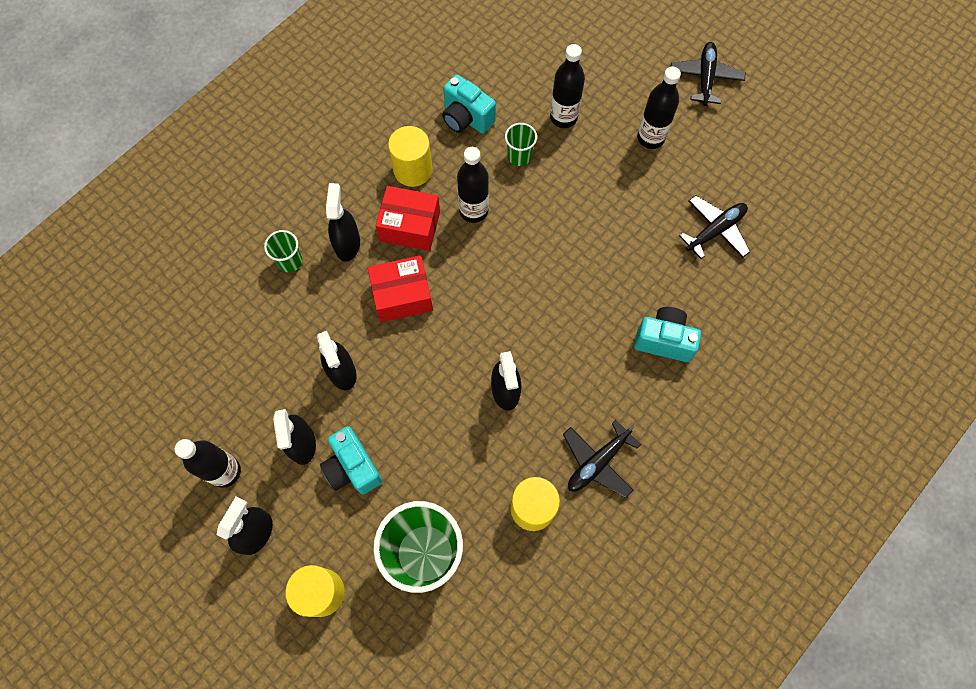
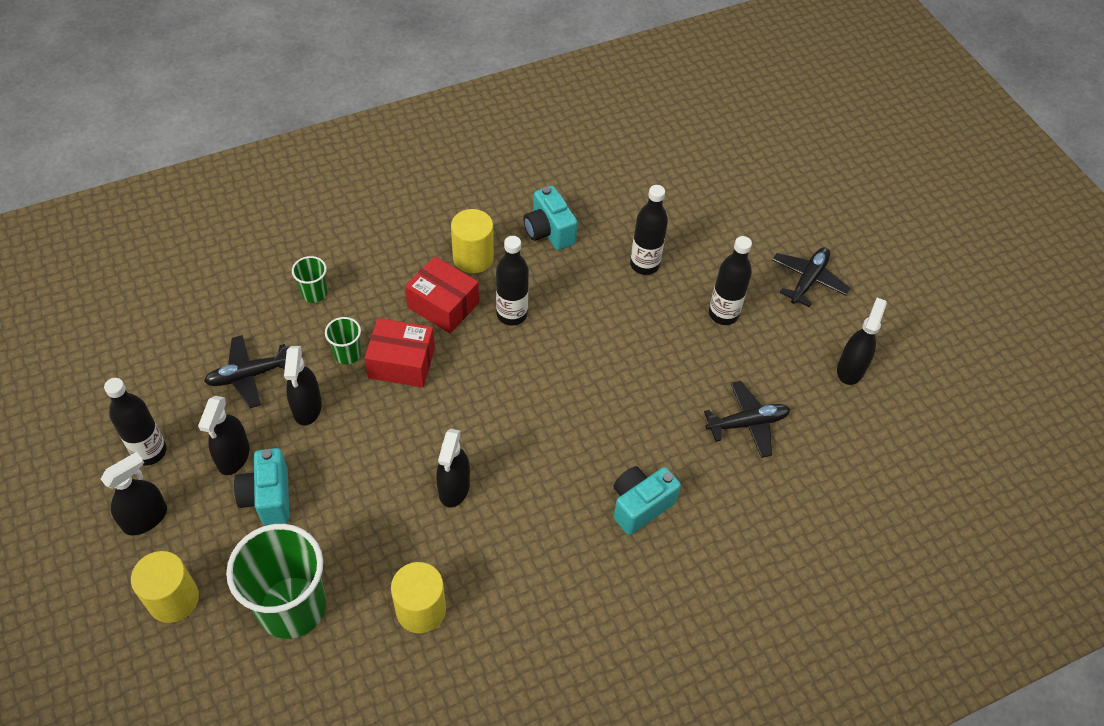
camera: 20 degrees right, 15 degrees down
black spray bottle [326,183,360,262] -> black spray bottle moved to [837,298,887,385]
green cup [505,123,537,166] -> green cup moved to [325,317,361,365]
black plane [563,420,641,498] -> black plane moved to [204,335,289,408]
turquoise camera [634,307,701,362] -> turquoise camera turned 75 degrees counterclockwise [613,466,681,535]

